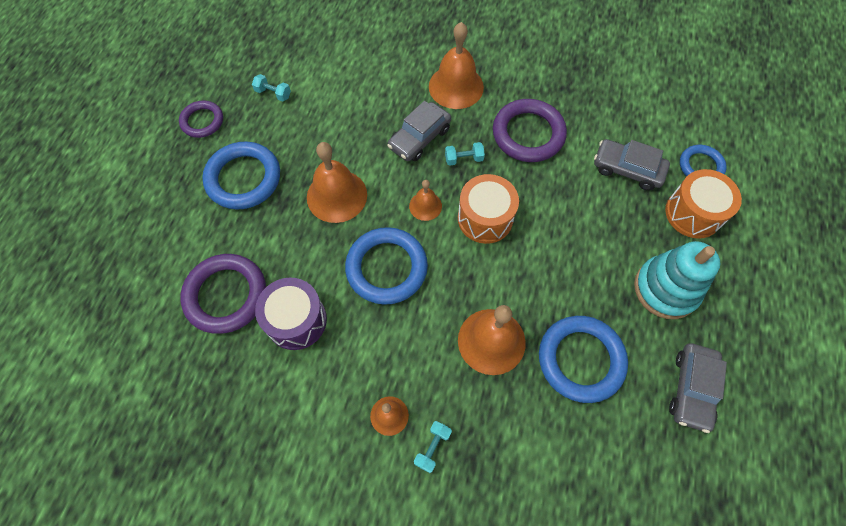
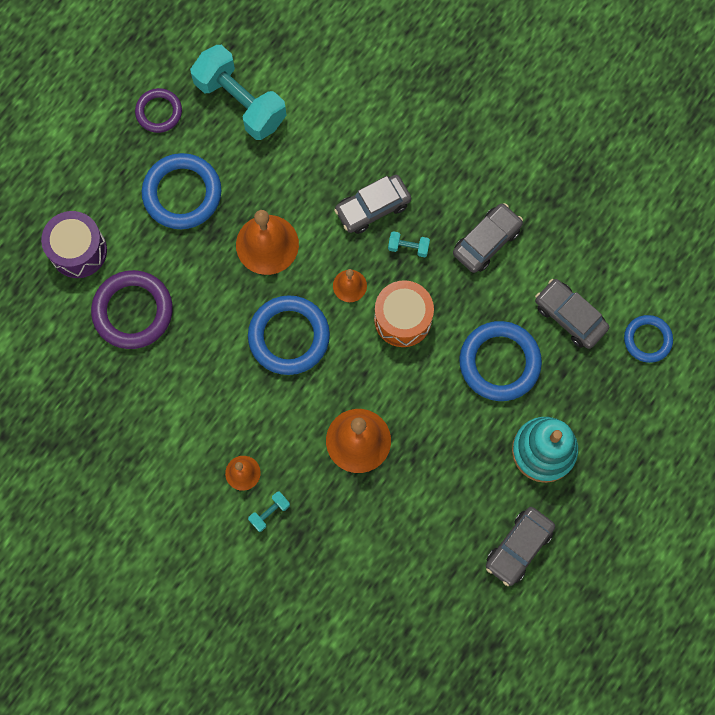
camera: 20 degrees right, 10 degrees up
turquoise dumbbell [252,74,291,102] -> turquoise dumbbell [190,45,287,140], size x2.49
purple drum [255,278,327,350] -> purple drum moved to [41,211,107,278]
orange bell [429,22,484,109] -> none
purple ring [493,99,567,162] -> grey car [453,203,523,273]
blue ring [539,316,628,403] -> blue ring moved to [459,321,542,401]
orange drum [665,169,742,239] -> none

